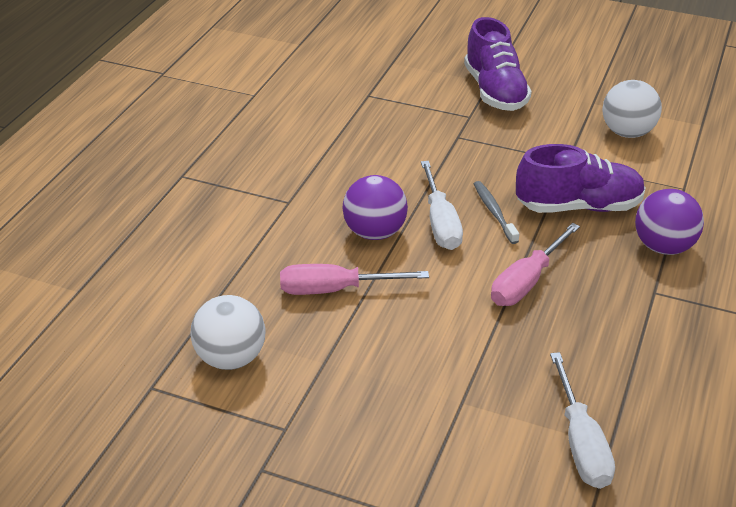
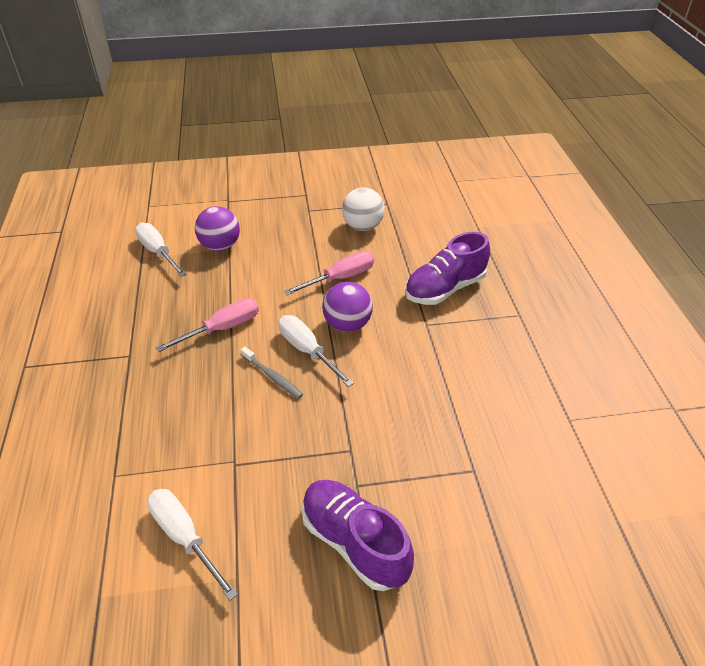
camera: 150 degrees right, 5 degrees up
pink screwdriver [491,223,580,306] -> pink screwdriver turned 45 degrees clockwise [156,298,259,352]
purple shoe [516,144,646,213] -> purple shoe moved to [405,232,490,305]
white ball [602,80,662,138] -> white screwdriver [147,489,238,601]
purple ball [635,189,704,255] -> purple ball moved to [195,206,240,251]

